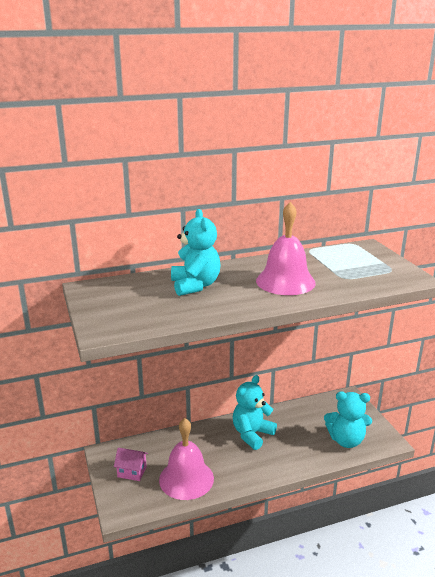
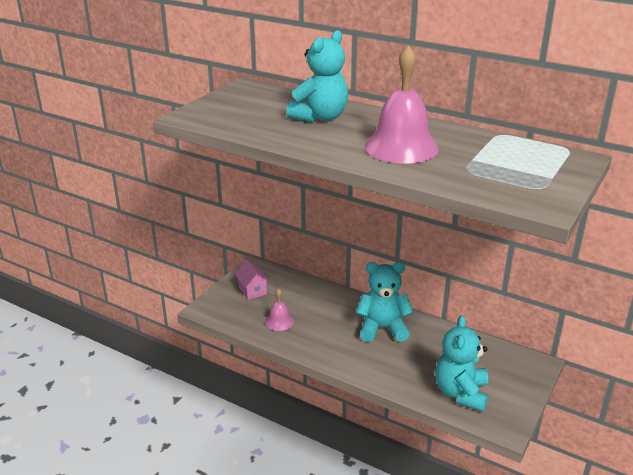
camera: 50 degrees right, 5 degrees up
pink bell [159,418,214,500] -> pink bell [265,288,294,331], size x0.49
turquoise teddy bear [324,391,372,448] -> turquoise teddy bear turned 45 degrees clockwise [435,315,488,412]

